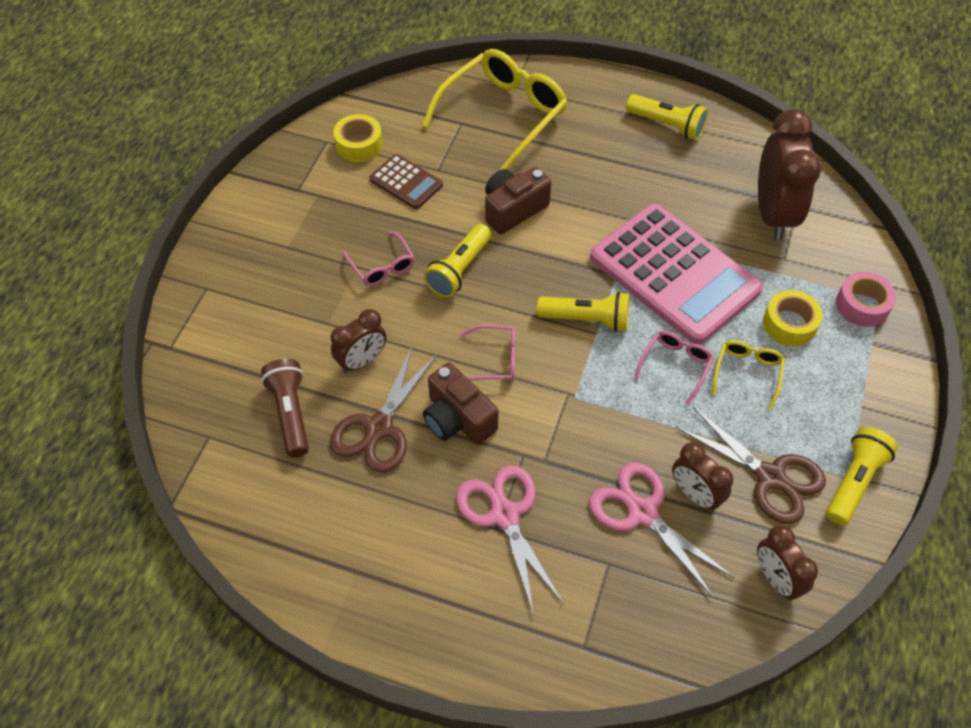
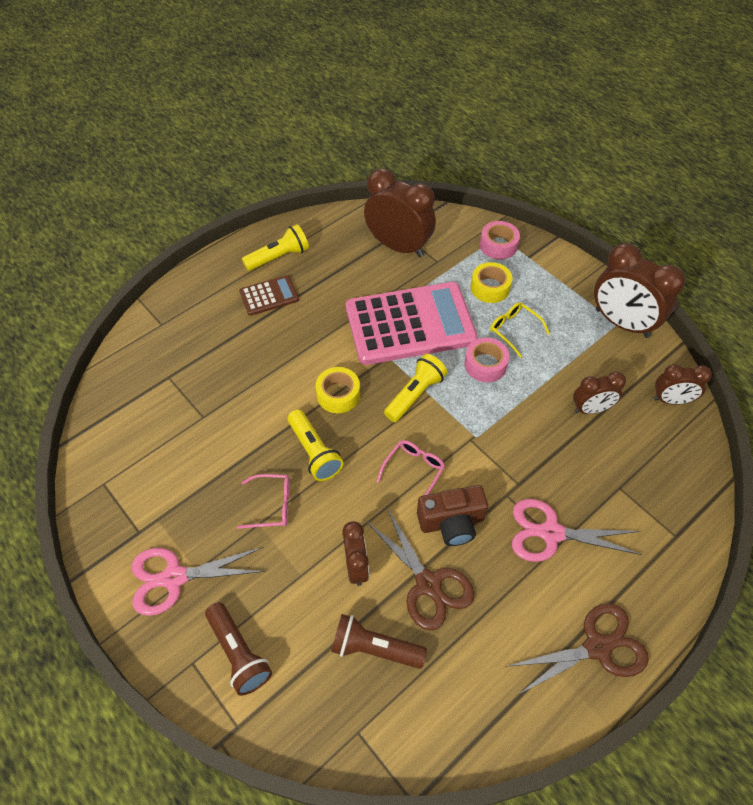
camera: 60 degrees left, 0 degrees up
yellow tape [333,114,383,162] -> yellow tape moved to [316,367,360,413]
brown calculator [369,154,443,209] -> brown calculator moved to [239,275,299,316]
yellow glasses [422,49,568,170] -> none
brown camera [485,167,551,234] -> none
pink scissors [589,462,735,598] -> pink scissors moved to [132,547,266,616]
pink glasses [634,331,714,405] -> pink tape [464,338,509,382]
brown scissors [676,407,826,524] -> brown scissors moved to [505,604,649,695]
yellow flashlight [826,427,898,525] -> brown clock [594,243,685,338]
none -> brown flashlight [205,602,272,696]

